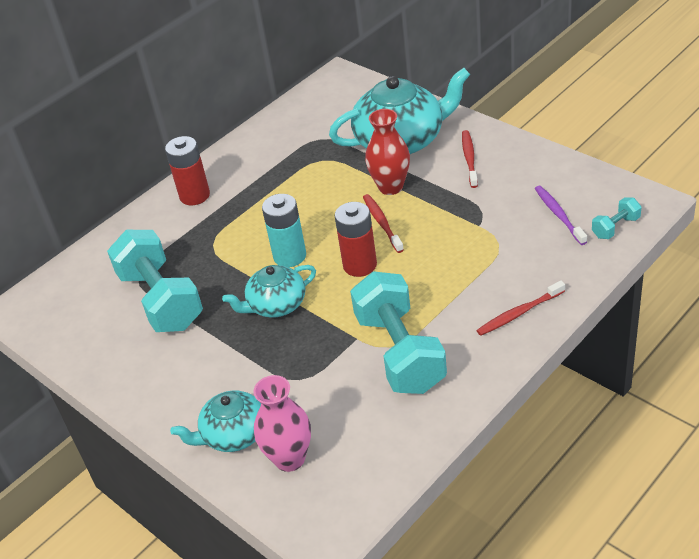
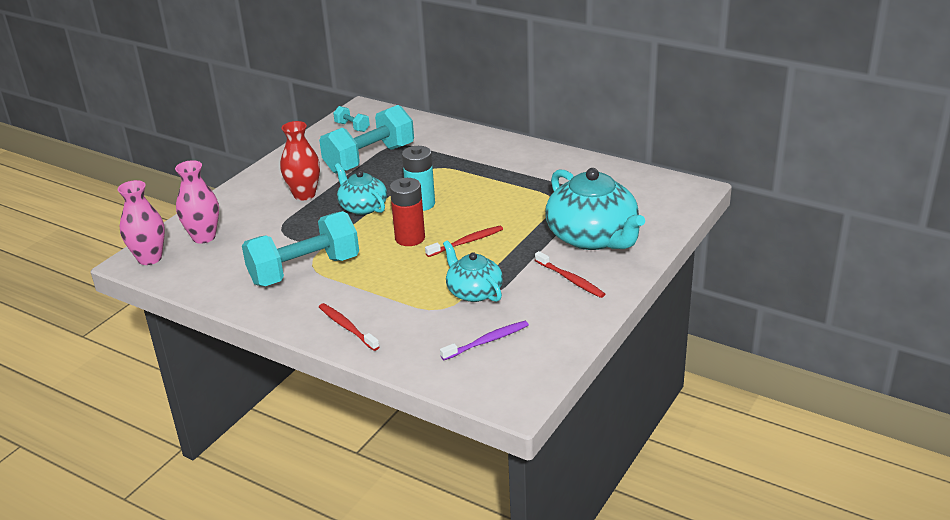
camera: 75 degrees right, 10 degrees down
red battery [165,136,210,205] -> none
turquoise teapot [170,391,261,452] -> turquoise teapot moved to [443,241,503,302]
red vase [365,109,410,195] -> red vase moved to [280,121,320,201]
red toothbrush [462,130,478,188] -> red toothbrush turned 60 degrees clockwise [535,251,605,298]
turquoise dumbbell [592,198,642,239] -> turquoise dumbbell moved to [333,106,370,132]
none -> pink vase [118,180,165,265]

